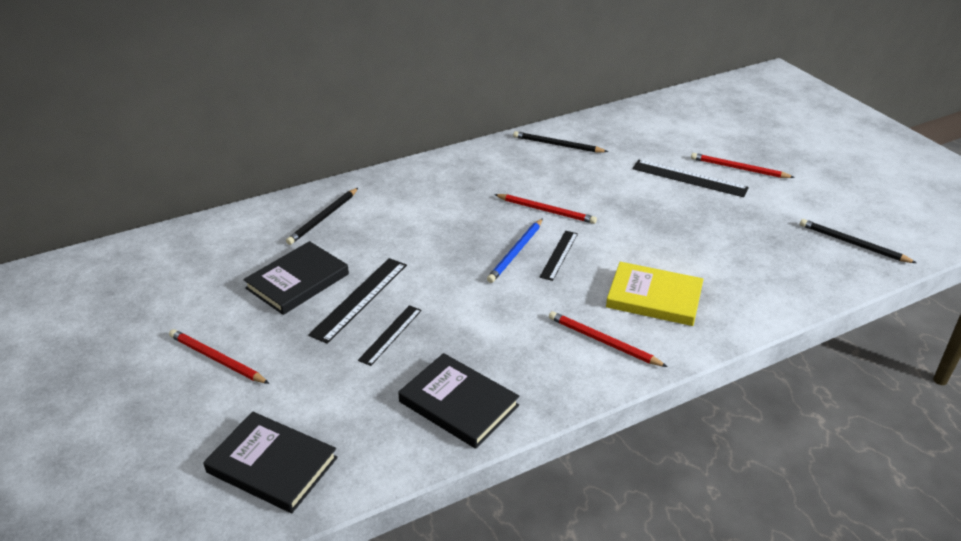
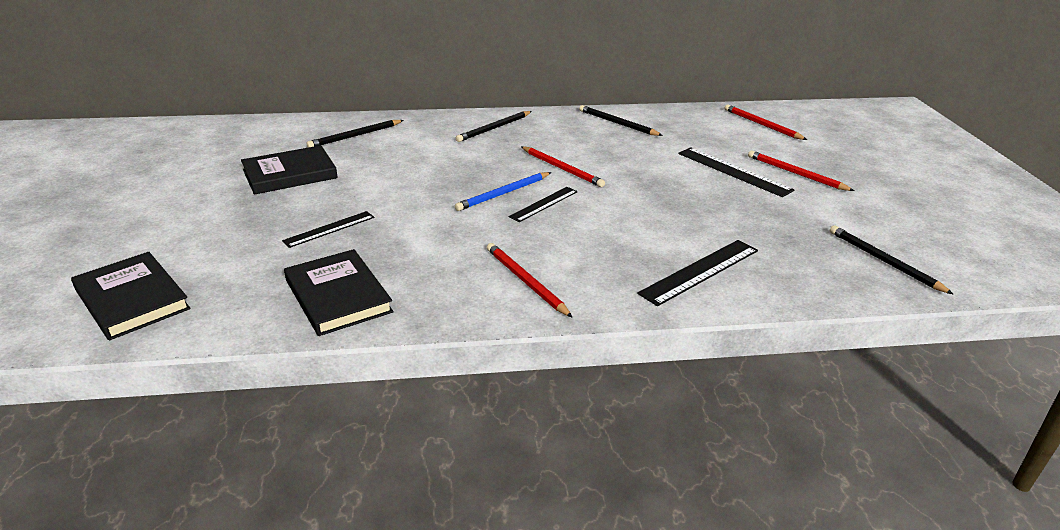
camera: 20 degrees right, 5 degrees down
red pencil [169,329,270,384] -> red pencil moved to [725,104,807,140]
black ruler [308,258,407,344] -> black ruler moved to [637,240,758,306]
yellow book [606,262,704,326] -> none
none -> black pencil [456,111,532,142]

